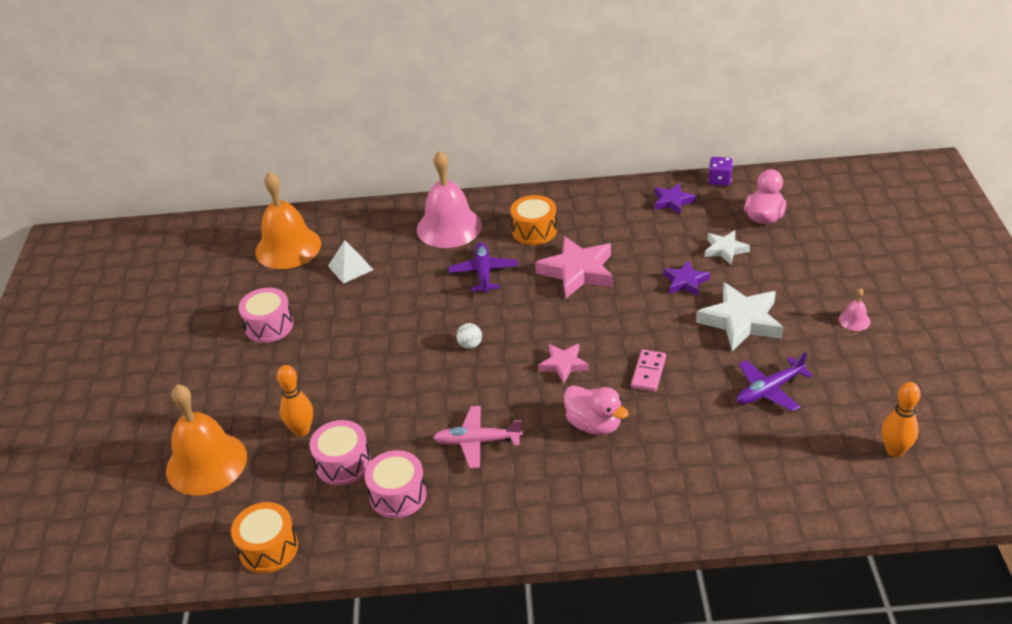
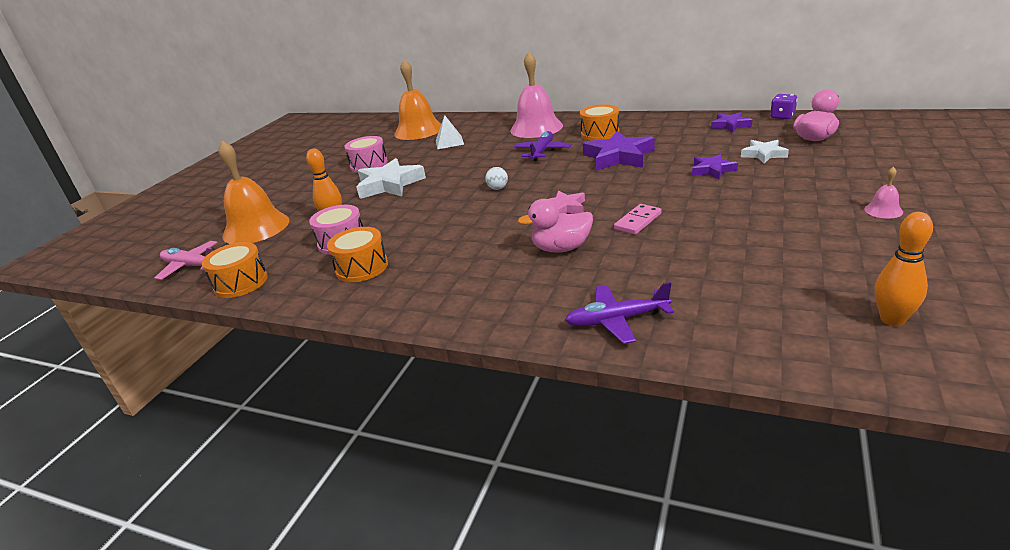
camera: 25 degrees right, 10 degrees down
pink drum [365,450,427,518] -> orange drum [327,227,388,282]
pink plane [433,406,523,469] -> pink plane moved to [155,241,218,280]
pink star [535,236,613,299] -> purple star [582,131,655,171]
pink duck [564,385,629,435] -> pink duck turned 105 degrees clockwise [518,199,593,253]
white star [696,282,783,351] -> white star moved to [357,158,426,199]
purple plane [737,352,813,412] -> purple plane moved to [565,282,674,344]

